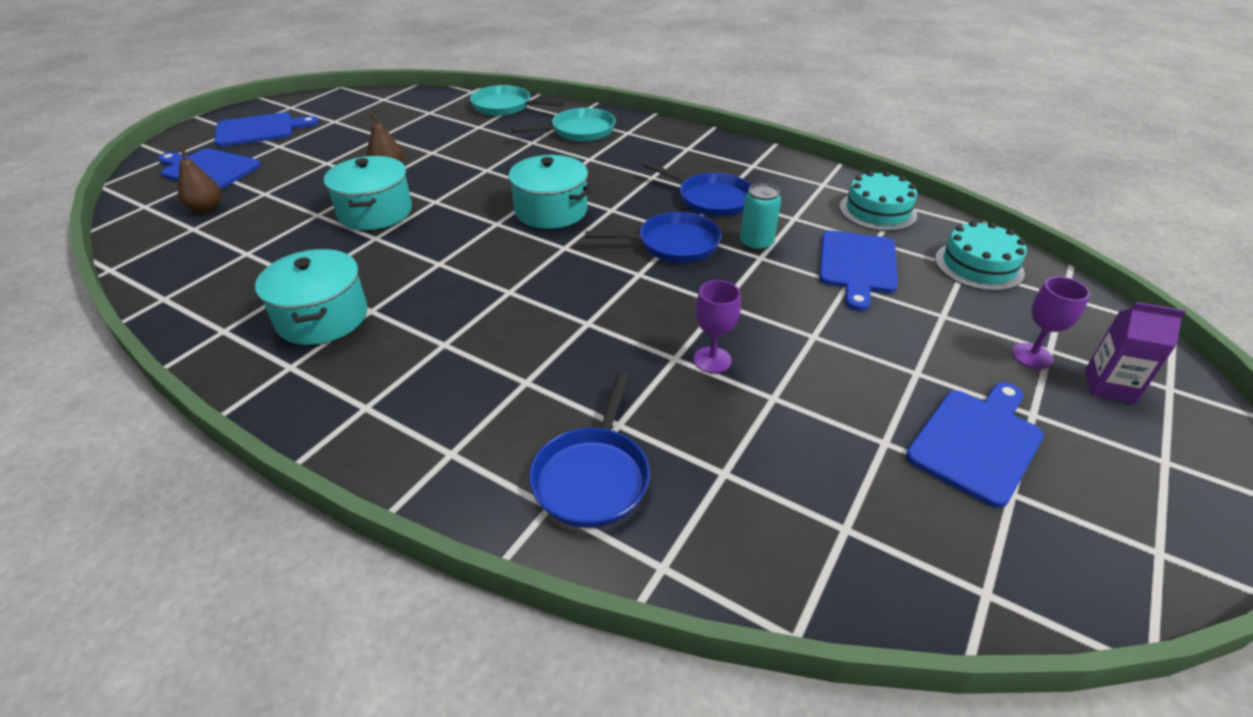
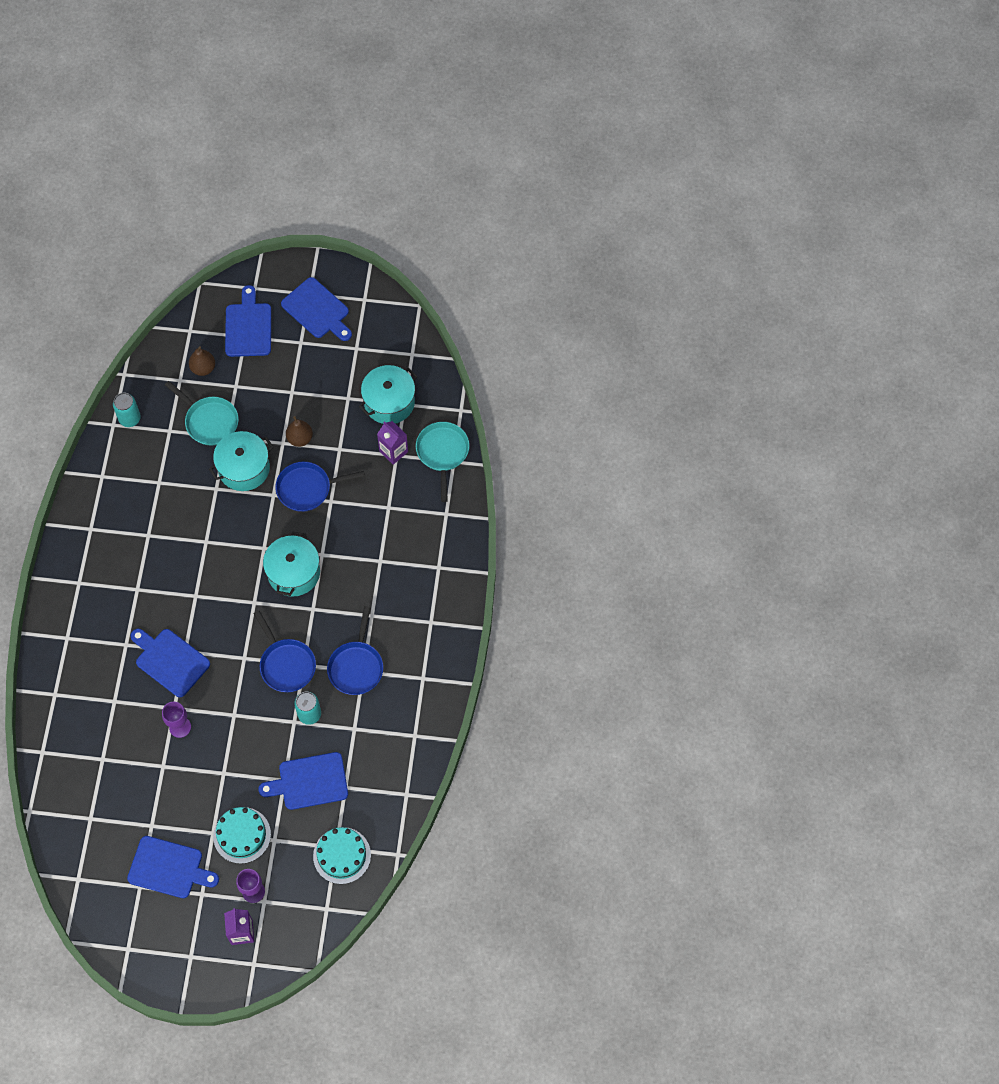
camera: 65 degrees right, 25 degrees up
turquoise pot [255,249,368,345] -> turquoise pot moved to [359,365,418,424]
turquoise pan [512,108,616,141] -> turquoise pan moved to [165,381,239,445]
blue pan [529,372,650,528] -> blue pan moved to [275,462,365,512]
turquoise cake [840,171,917,231] -> turquoise cake moved to [213,807,271,864]
none -> turquoise can [113,393,141,427]
none -> blue cutting board [130,629,210,697]
none -> purple carton [377,421,408,465]

